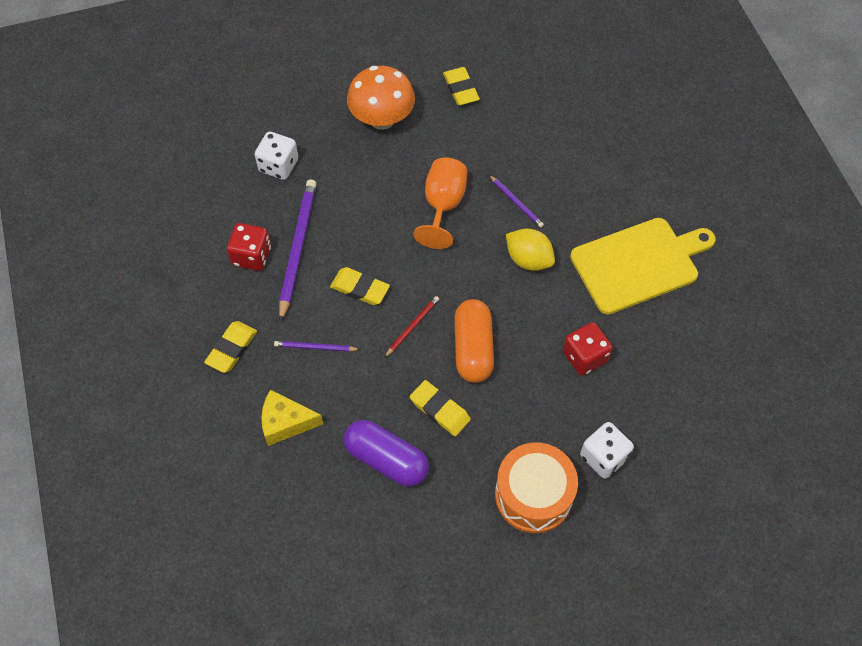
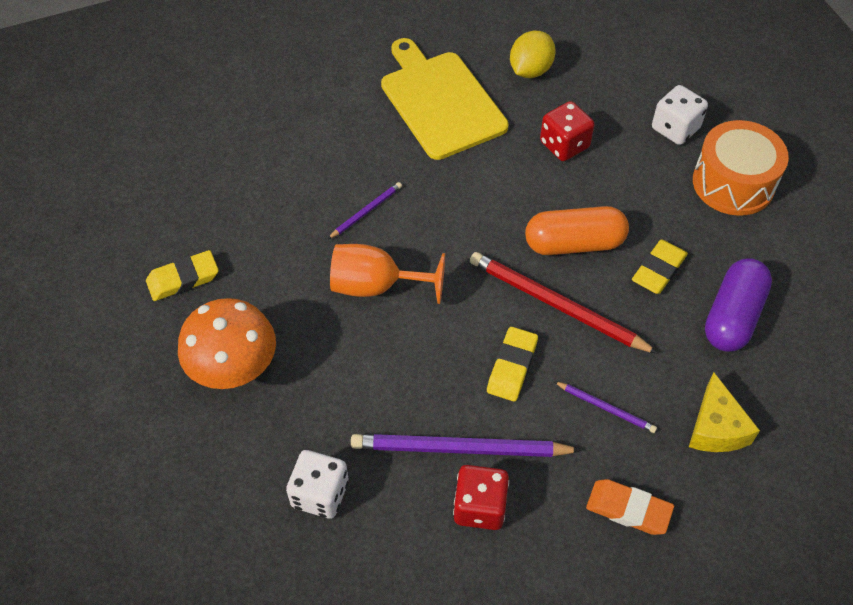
camera: 95 degrees left, 5 degrees down
yellow eraser [204,321,257,373] -> orange eraser [586,479,674,535]
purple pencil [274,341,360,352] -> purple pencil turned 60 degrees counterclockwise [554,381,657,433]
red pencil [384,296,439,358] -> red pencil [470,252,658,354], size x2.01
yellow lemon [506,228,555,271] -> yellow lemon moved to [510,31,556,78]

